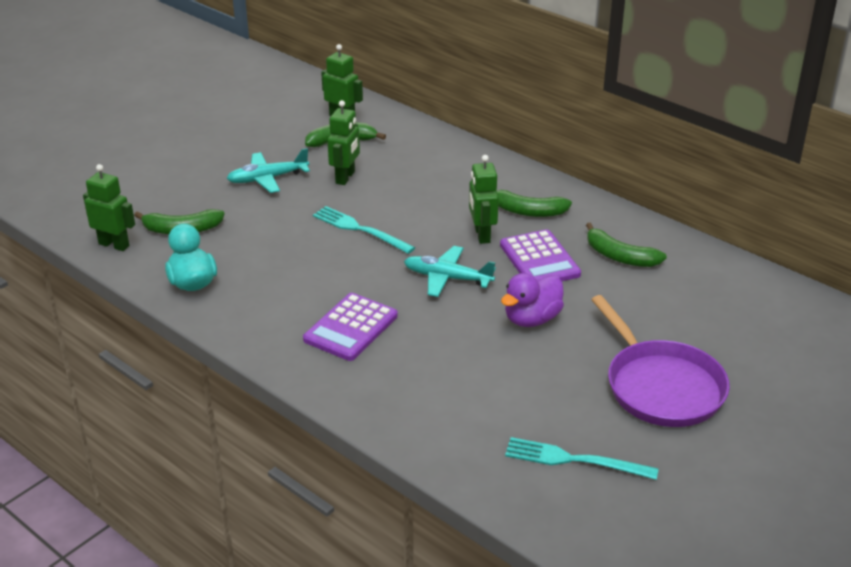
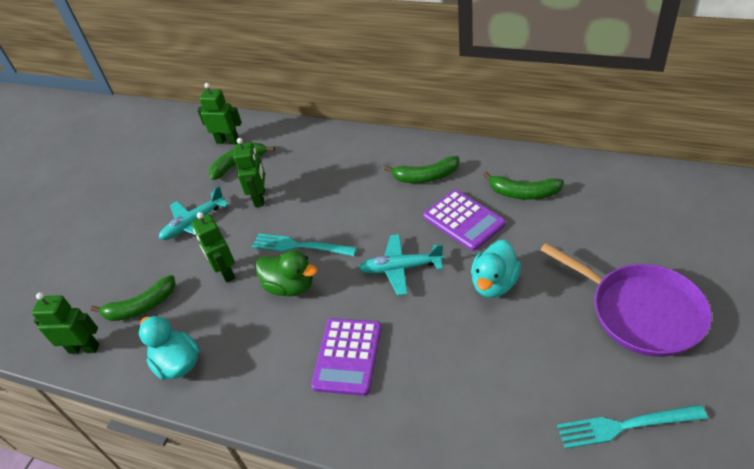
camera: 15 degrees left, 10 degrees up
green robot [469,155,499,244] -> green robot moved to [192,212,235,283]
purple duck [501,273,564,327] -> turquoise duck [471,240,521,298]
none -> green duck [255,250,317,296]

